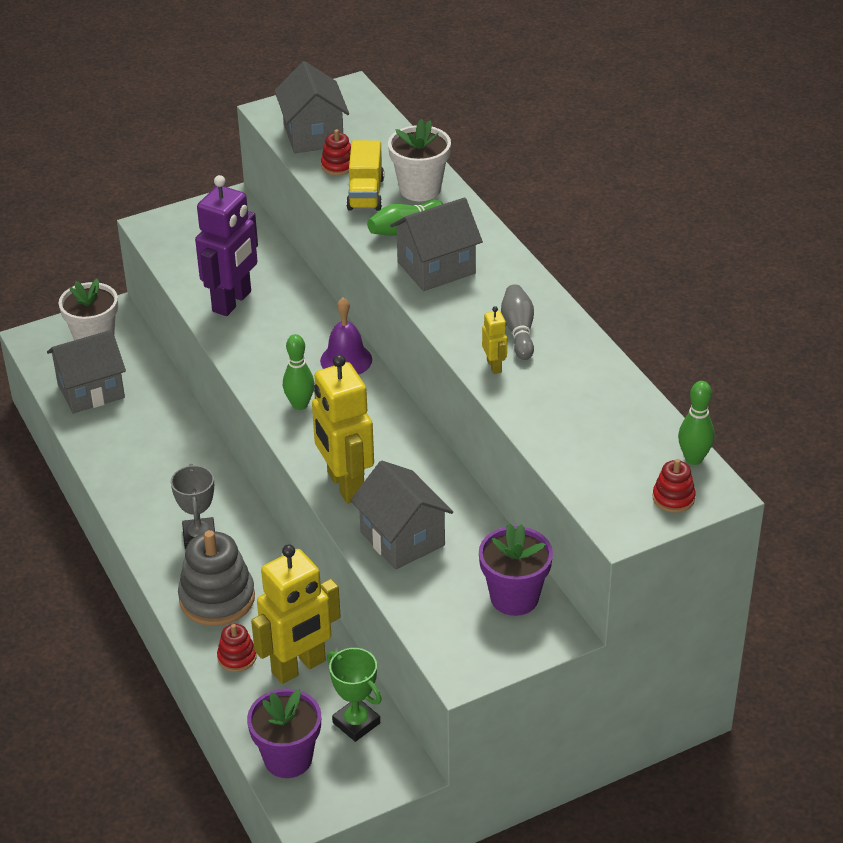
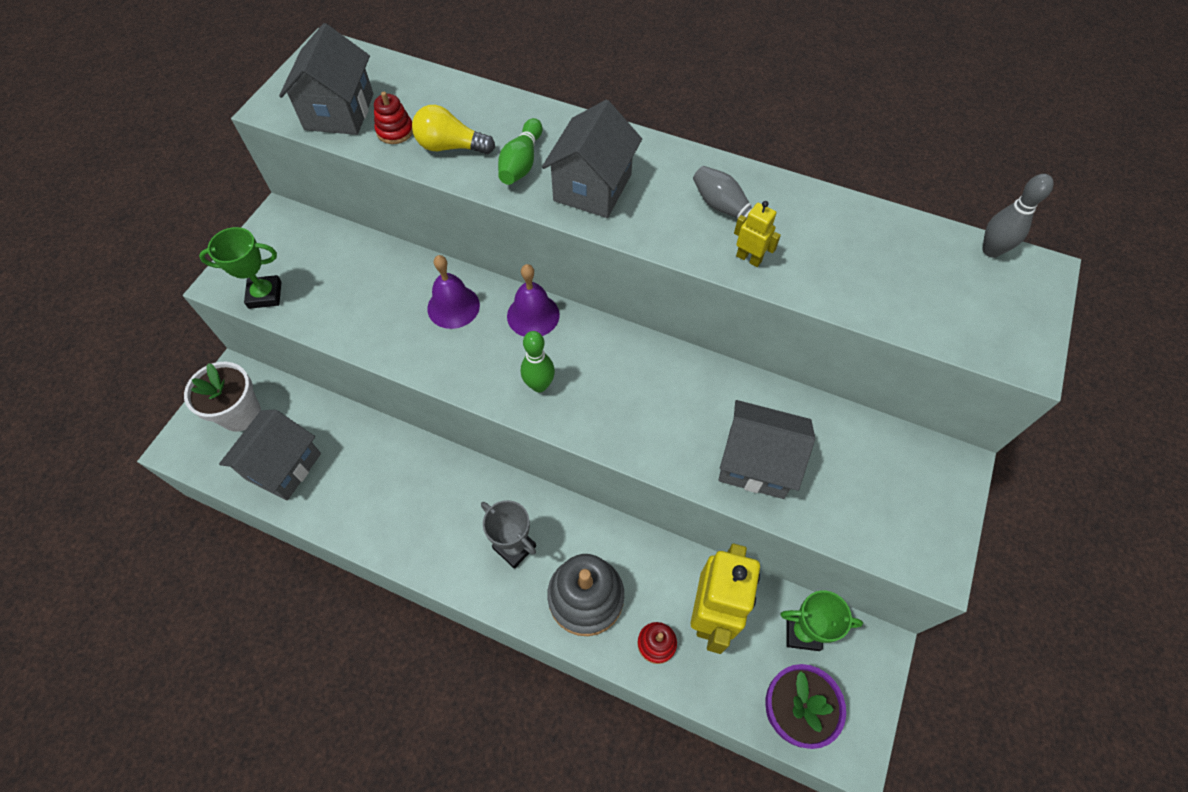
camera: 40 degrees left, 20 degrees up
purple robot [195,175,258,316] -> none
grey house [274,61,349,153] -> grey house turned 60 degrees clockwise [279,23,373,135]
yellow robot [312,354,374,504] -> none
yellow truck [346,140,384,211] -> yellow light bulb [412,105,495,154]
white flower pot [388,119,451,201] -> none
purple flower pot [479,523,553,616] -> none
red stacking toy [653,459,696,513] -> none
green bowling pin [678,381,715,465] -> grey bowling pin [982,174,1053,258]
none -> green trophy [199,227,281,309]
none -> purple bell [427,255,480,329]

